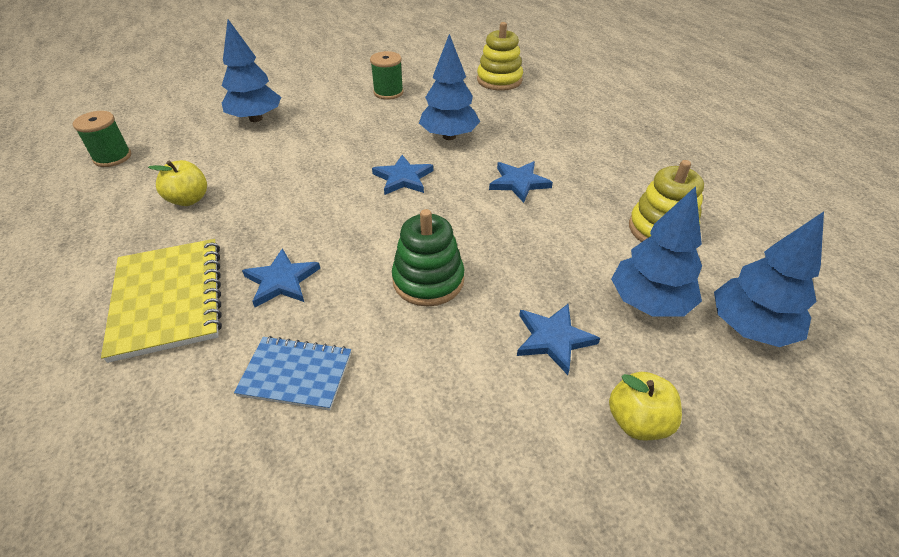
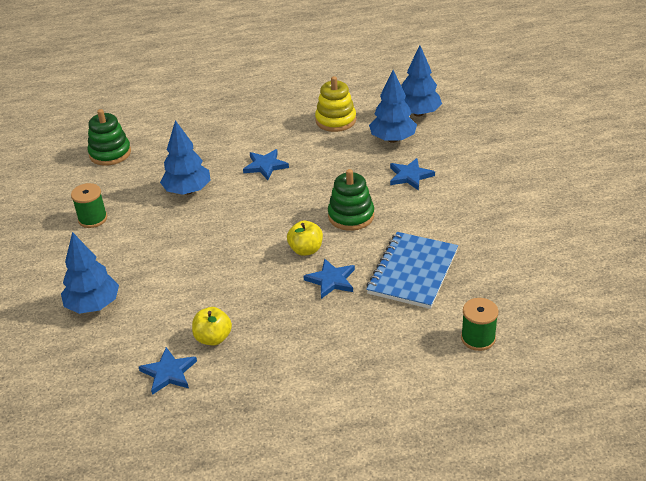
camera: 75 degrees left, 5 degrees down
green spool [73,111,131,167] -> green spool moved to [461,298,498,351]
yellow notebook [101,239,222,363] -> none
blue notebook [234,336,351,410] -> blue notebook [366,232,458,309], size x1.60
blue star [372,155,433,195] -> blue star moved to [139,347,197,395]
yellow stacking toy [477,22,523,91] -> green stacking toy [87,109,131,166]
yellow apple [609,372,682,440] -> yellow apple moved to [287,220,323,256]

